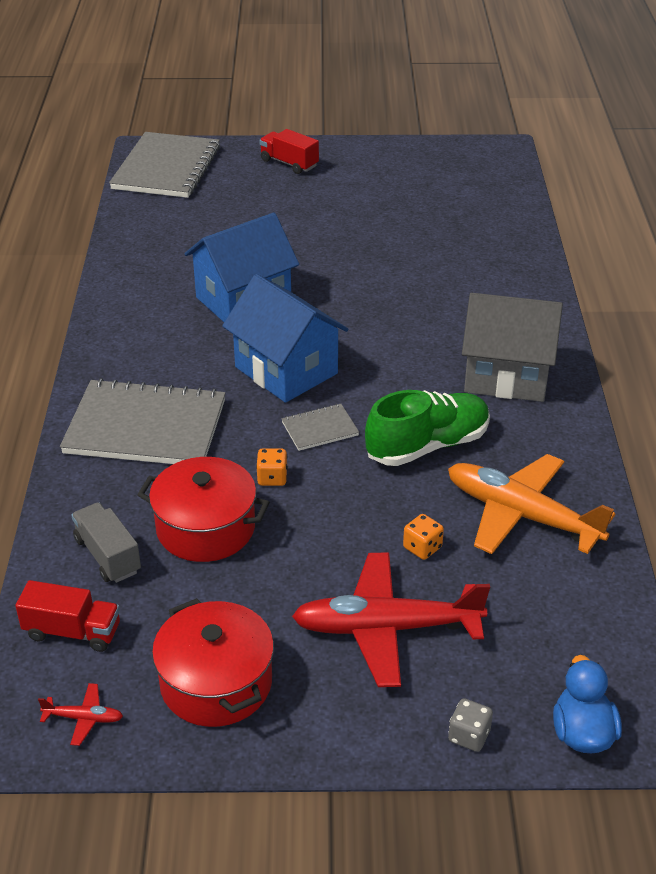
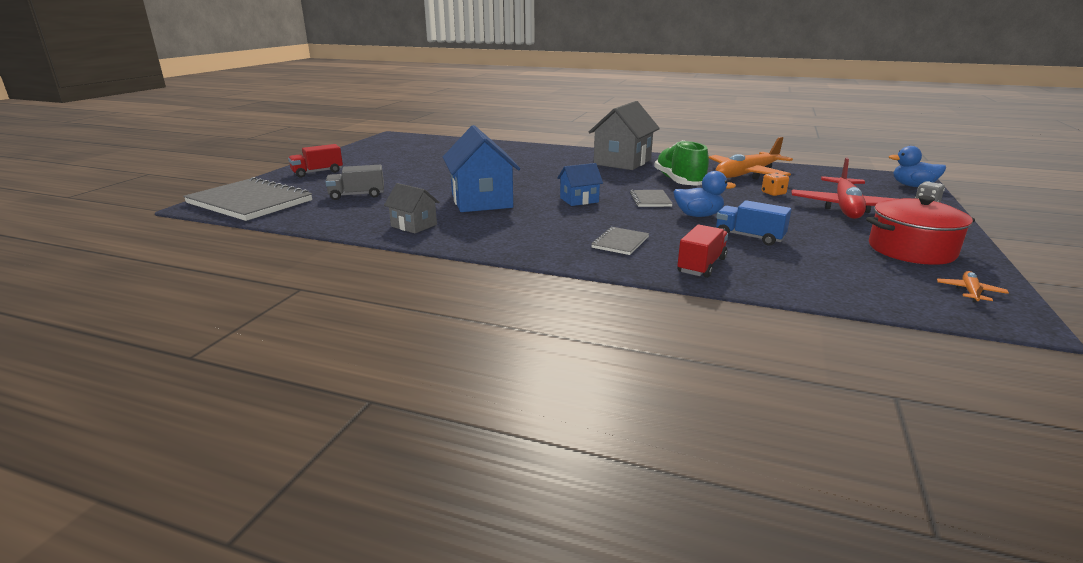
camera: 70 degrees left, 15 degrees down
red truck [15,580,120,652] -> red truck moved to [677,224,728,278]
red plane [38,683,123,746] -> orange plane [937,271,1009,302]
grey notebook [60,378,226,464] -> grey notebook [591,227,649,255], size x0.46
grey truck [71,503,141,583] -> grey truck moved to [325,165,384,200]
red pot [137,457,270,562] -> blue truck [716,200,792,246]
blue house [222,274,348,403] -> blue house [557,163,603,206], size x0.53
orange dice [256,448,288,486] -> blue duck [674,171,736,217]
none -> grey house [384,183,440,233]

